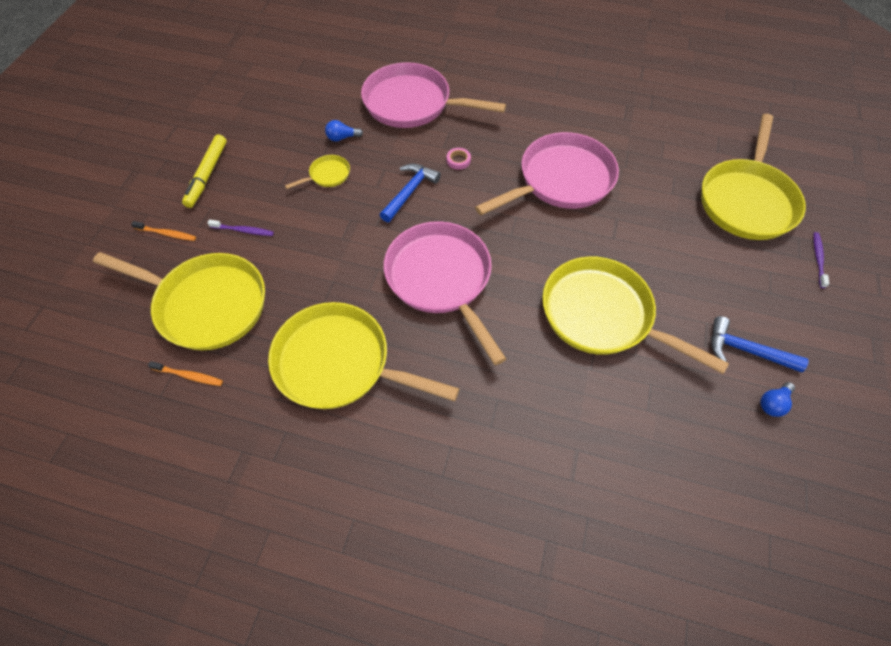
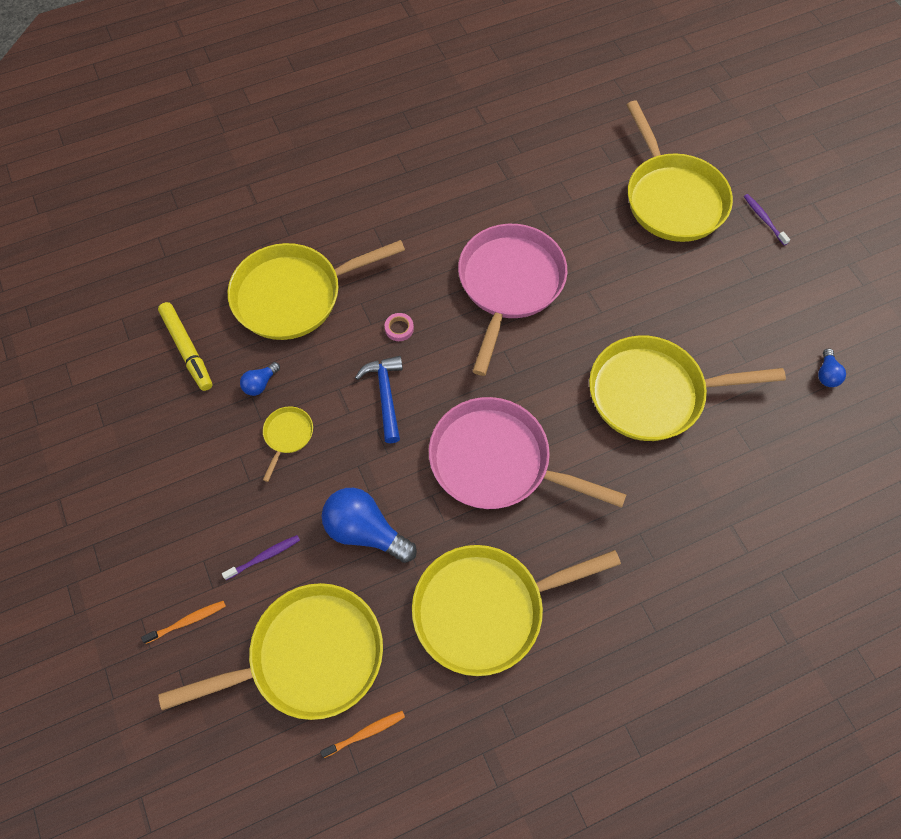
camera: 40 degrees left, 5 degrees up
yellow marker [182,135,227,208] -> yellow marker moved to [158,302,212,391]
pink pan [361,62,506,128] -> yellow pan [228,240,405,340]
blue hammer [711,316,809,372] -> none
none -> blue light bulb [322,488,417,563]

